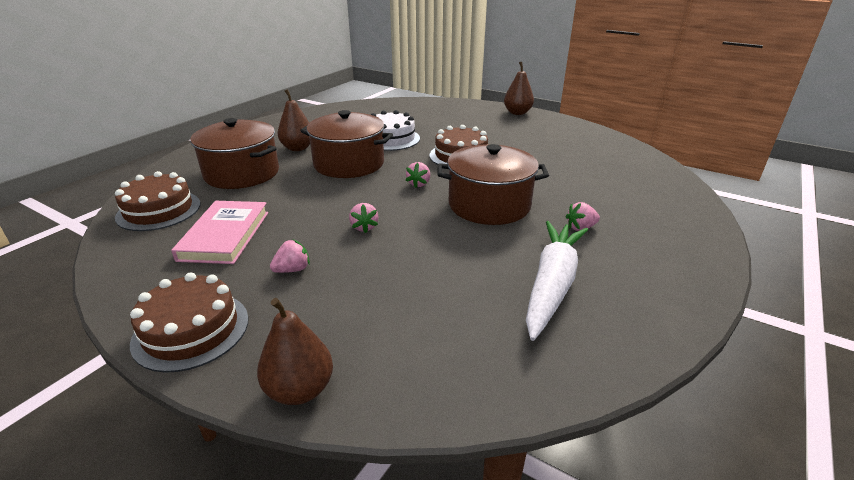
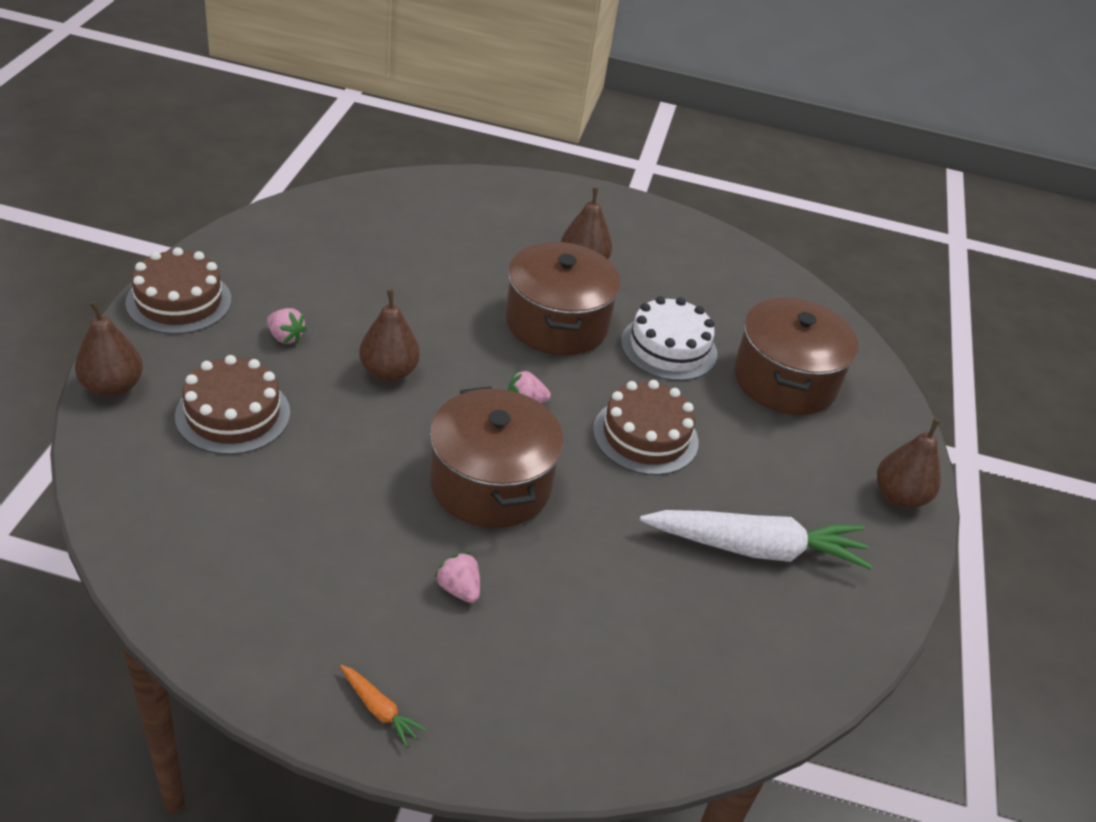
camera: 65 degrees right, 10 degrees up
brown cake [115,171,201,231] -> brown cake moved to [175,355,290,455]
pink book [171,201,268,264] -> none
brown pot [190,118,279,189] -> brown pot moved to [734,297,859,415]
pink strawberry [349,203,378,233] -> brown pear [359,290,420,382]
white carrot [526,221,588,341] -> white carrot moved to [640,510,872,569]
none -> orange carrot [340,665,426,747]

